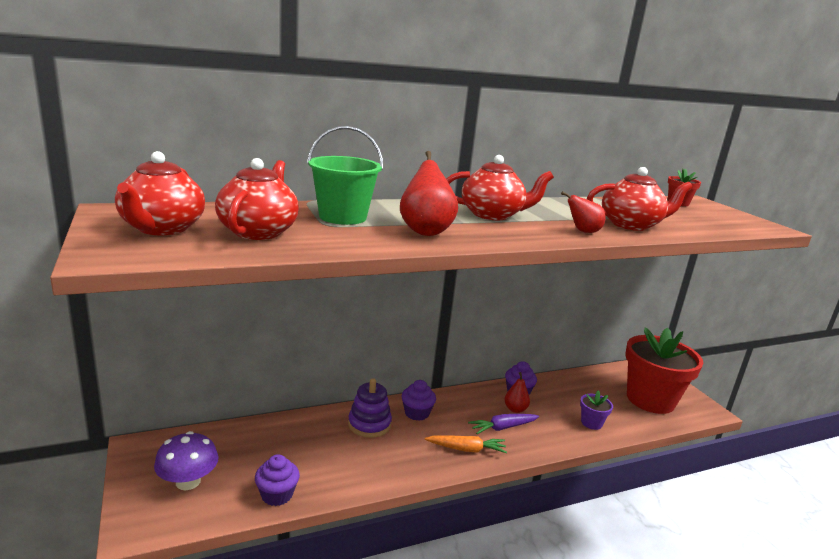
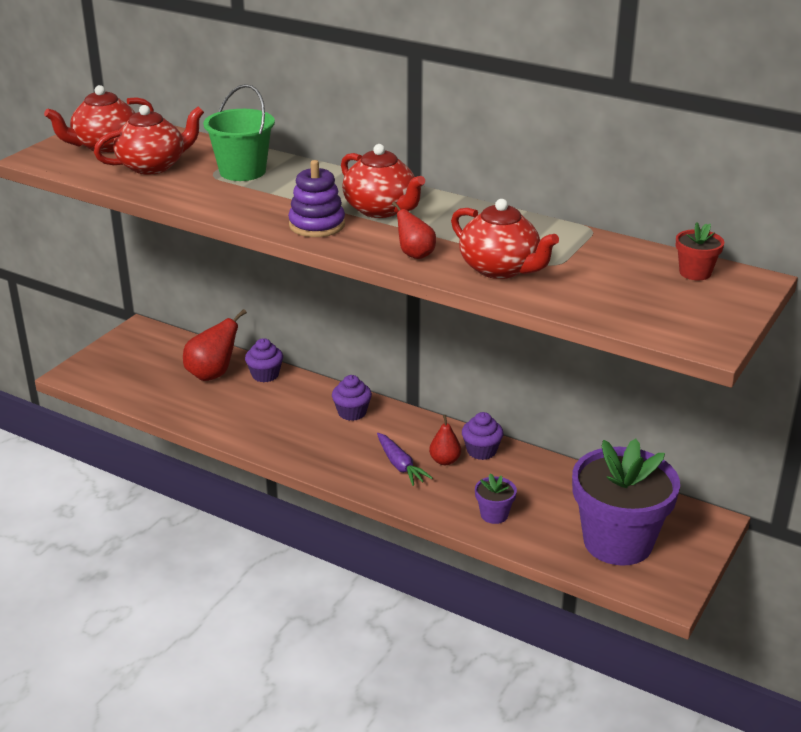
camera: 55 degrees right, 10 degrees up
purple mushroom [154,431,219,490] -> none
purple cupcake [255,454,300,506] -> purple cupcake moved to [245,338,283,382]
purple stacking toy [348,378,392,438] -> purple stacking toy moved to [288,160,345,237]
red pear [400,151,458,236] -> red pear moved to [183,309,247,381]
orange carrot [425,435,507,453] -> none
purple carrot [468,414,539,434] -> purple carrot turned 150 degrees counterclockwise [377,433,433,486]
red flower pot [625,328,703,414] -> purple flower pot [572,439,680,566]

